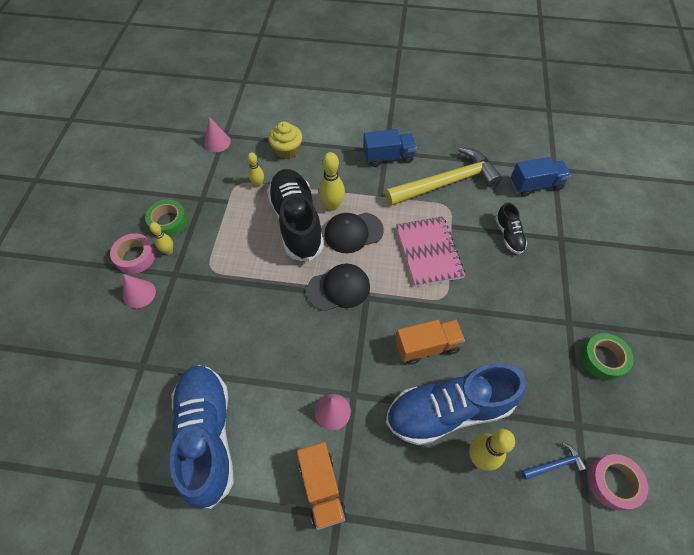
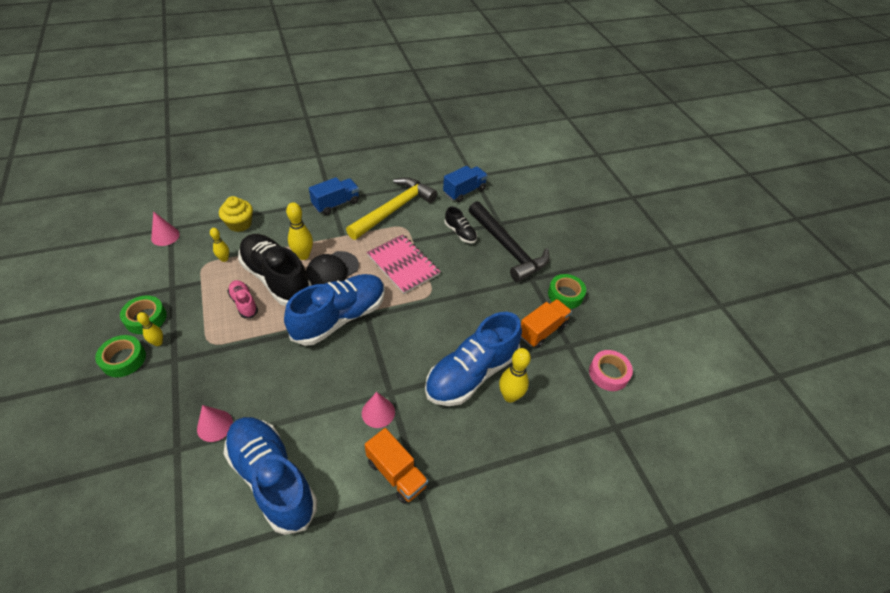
camera: 30 degrees left, 10 degrees down
pink tape [110,233,156,274] -> green tape [95,335,146,377]
pink cone [123,274,156,309] -> pink cone moved to [197,405,233,442]
black cap [306,264,370,311] -> blue shoe [284,274,385,346]
orange truck [395,320,465,365] -> orange truck moved to [521,299,572,348]
blue hammer [521,442,587,480] -> none
none -> pink shoe [227,280,258,318]
none -> black hammer [469,201,549,282]

